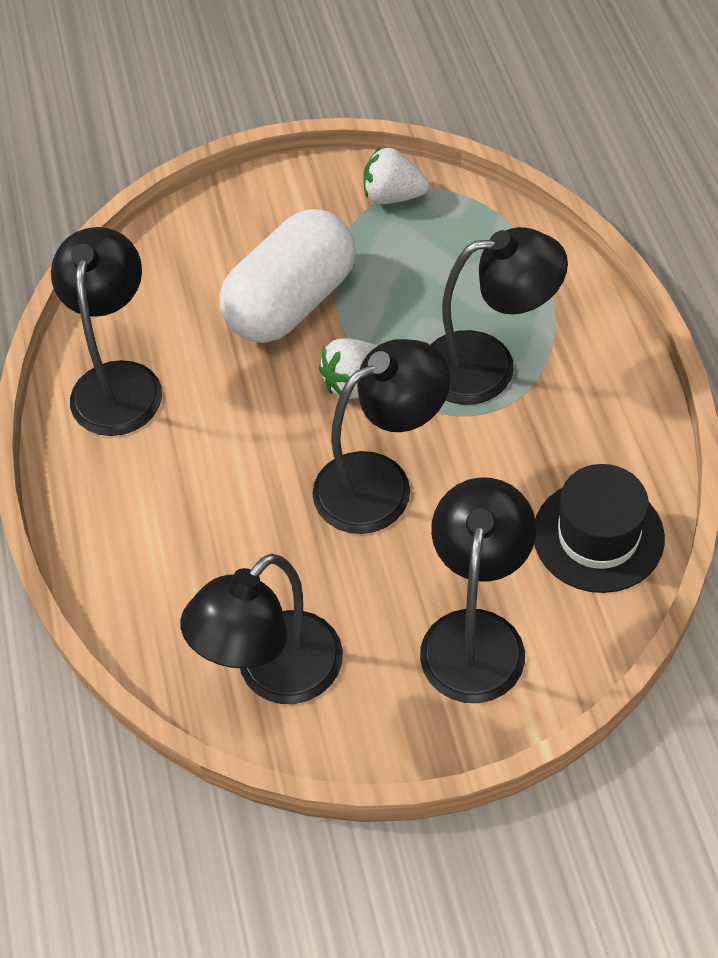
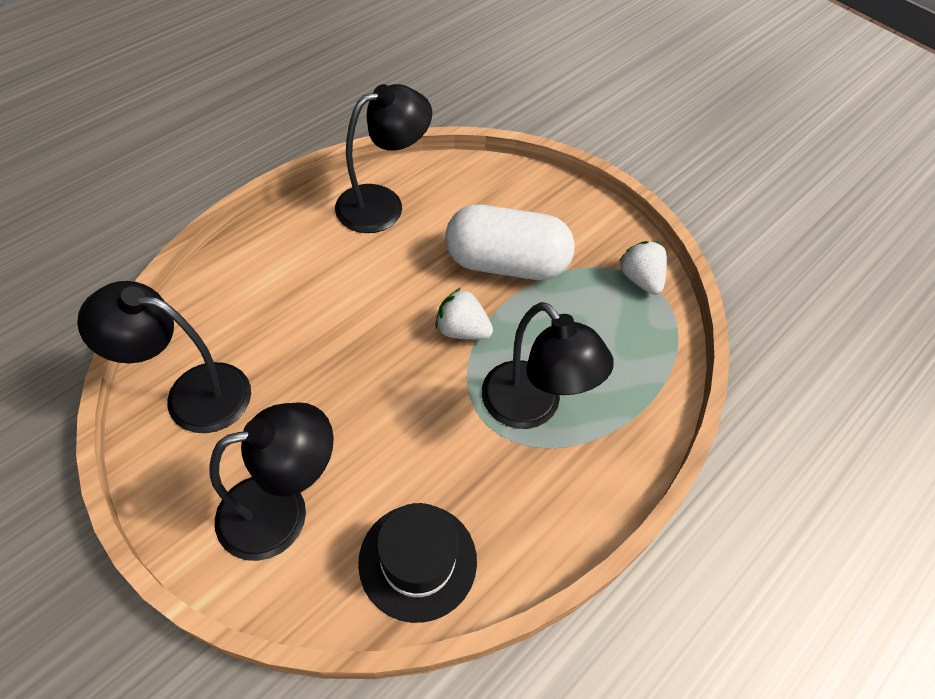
camera: 50 degrees right, 0 degrees up
black lamp [312,339,450,534] -> none

